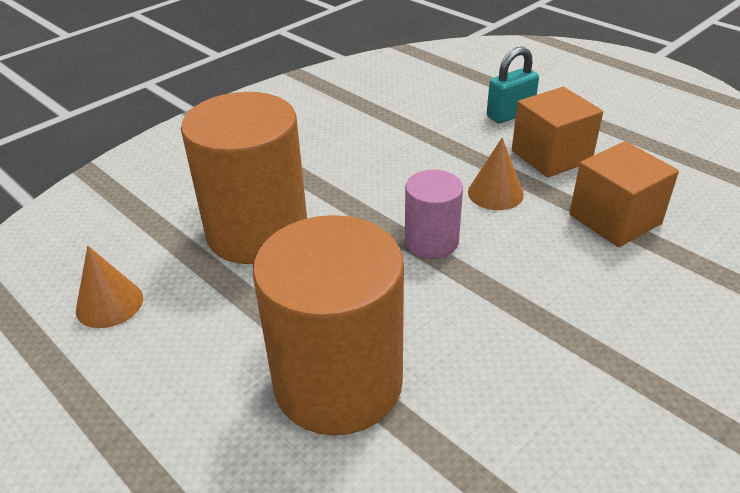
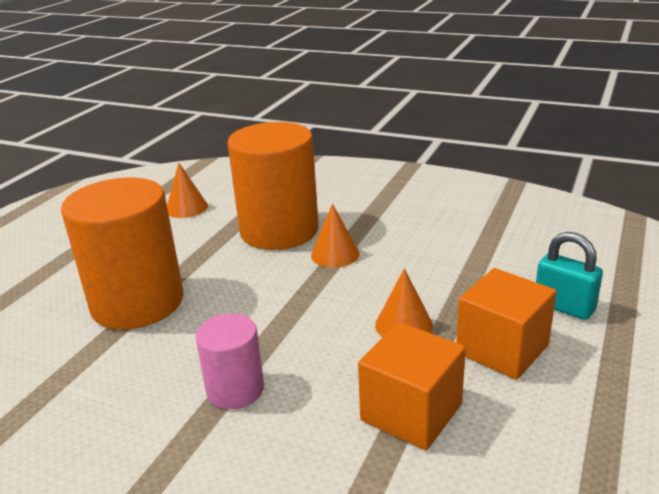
camera: 70 degrees right, 10 degrees down
pink cylinder [405,170,463,259] -> pink cylinder moved to [196,314,264,409]
none -> orange cone [311,204,360,268]

